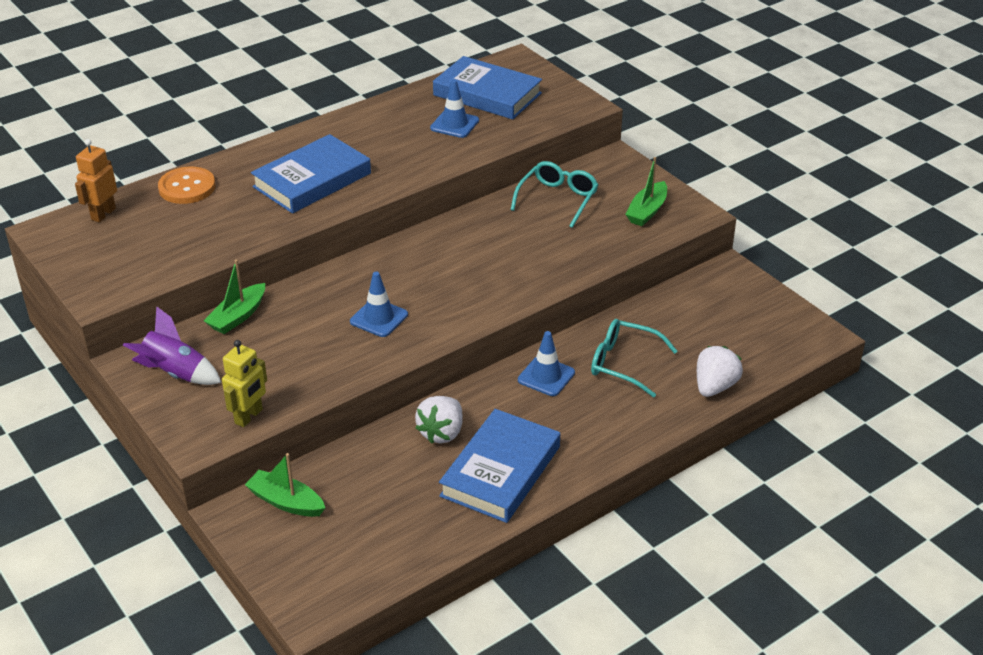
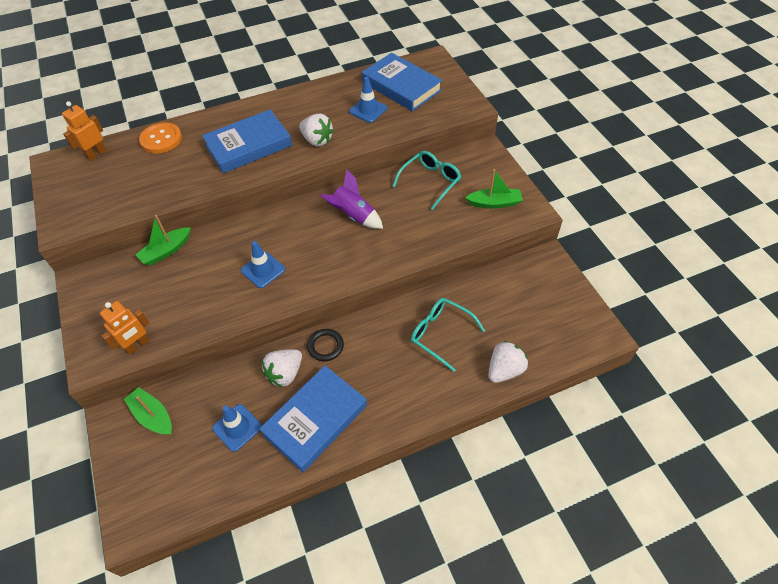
camera: 15 degrees right, 15 degrees up
purple rocket [123,306,221,385] -> purple rocket moved to [320,169,383,229]
yellow robot [222,340,267,427] -> orange robot [100,301,150,355]
blue traffic cone [518,331,575,396] -> blue traffic cone moved to [212,404,262,452]
green boat [625,157,667,226] -> green boat turned 135 degrees counterclockwise [465,169,523,209]
none -> white strawberry [299,114,334,147]
none -> black ring [307,329,344,361]

